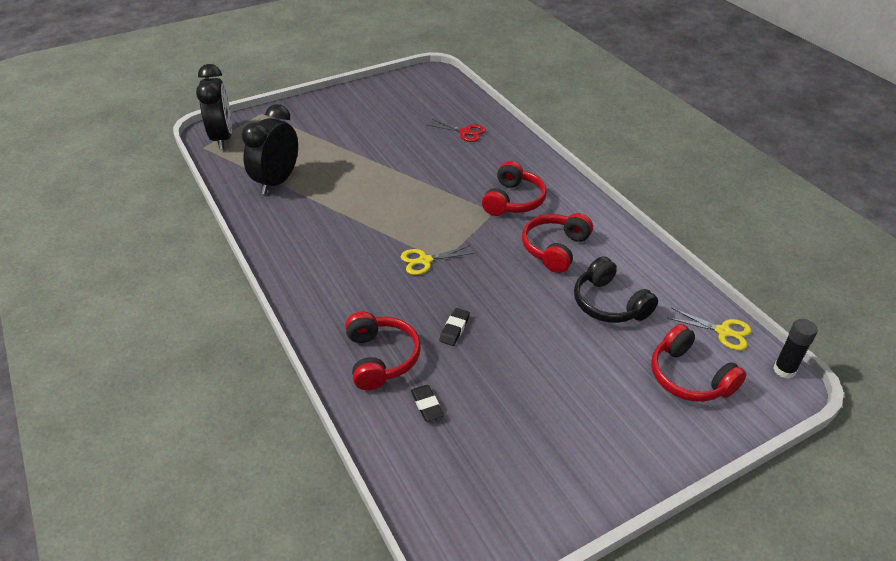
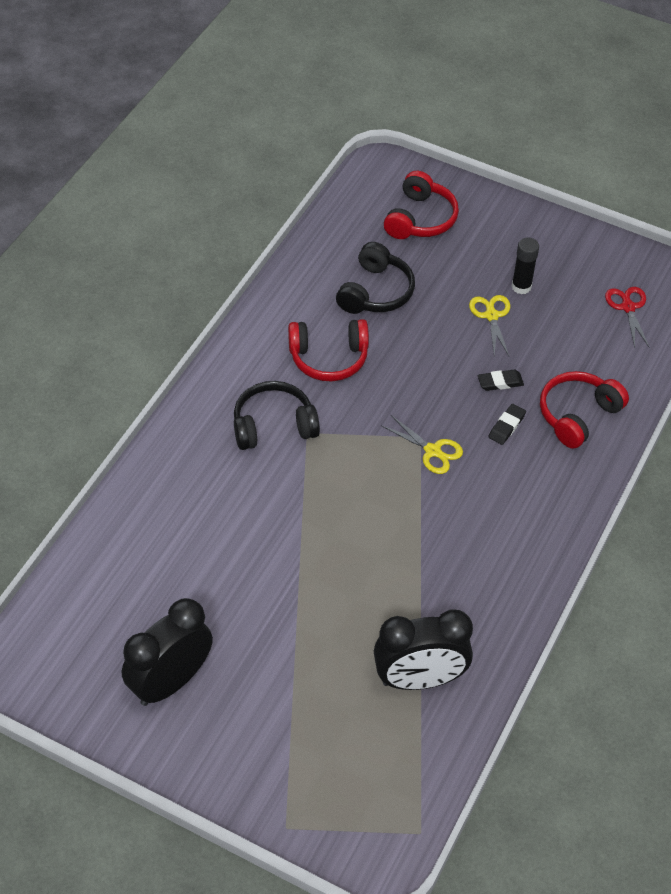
camera: 125 degrees left, 10 degrees up
black clock [196,64,232,150] -> black clock moved to [122,598,213,706]
black eraser [411,385,444,421] -> black eraser moved to [488,404,526,445]
red scissors [428,119,486,142] -> red scissors moved to [605,287,650,348]
red headphones [482,161,547,216] -> black headphones [234,381,320,450]
yellow scissors [667,308,752,350] -> yellow scissors moved to [469,295,510,356]
black glue stick [773,319,818,379] -> black glue stick moved to [512,237,539,294]

